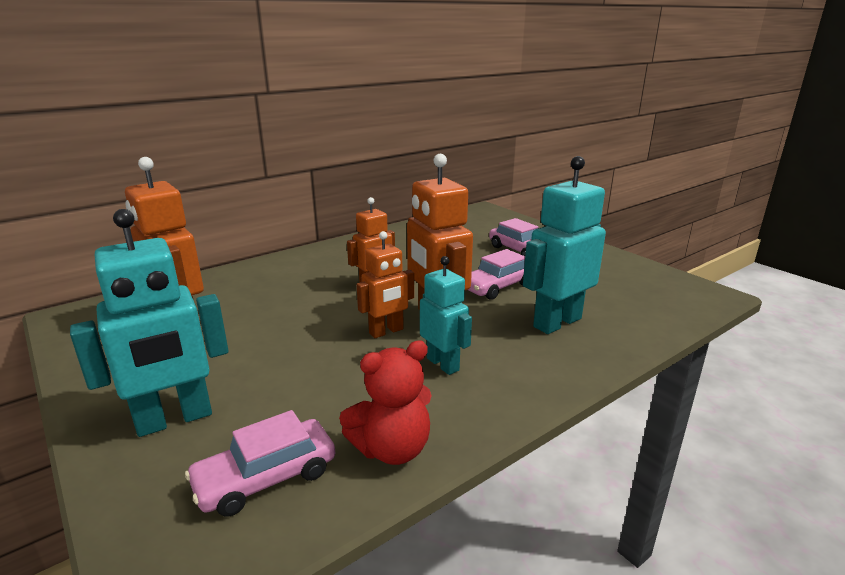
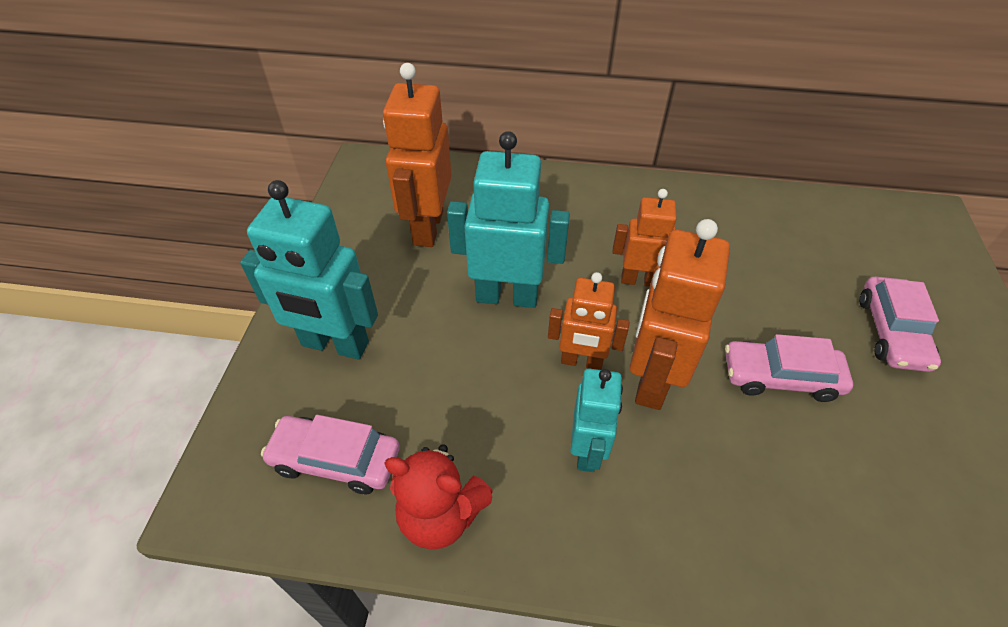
camera: 45 degrees right, 25 degrees up
turquoise robot [523,156,606,334] -> turquoise robot moved to [447,131,570,308]

